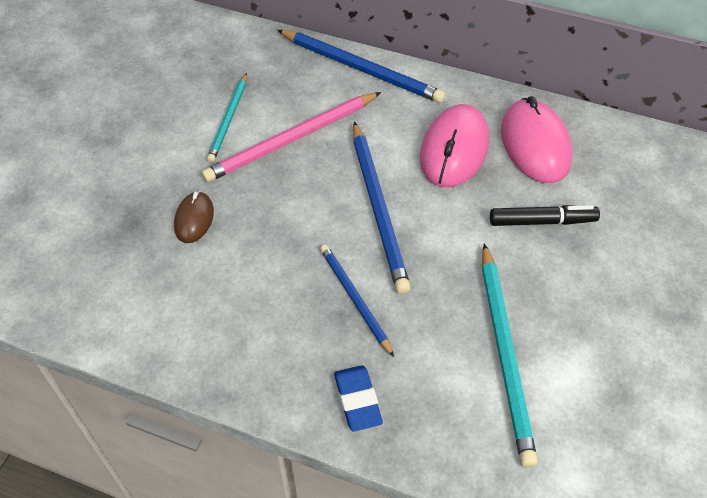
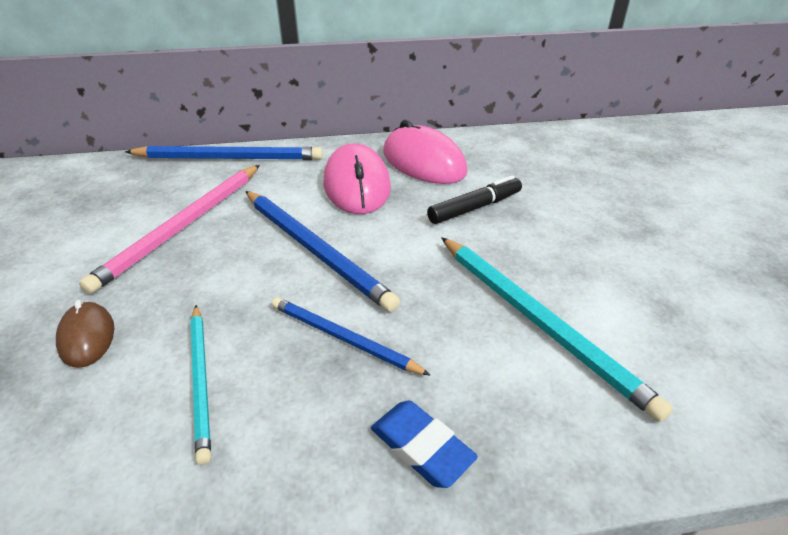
camera: 30 degrees left, 15 degrees down
turquoise pencil [207,73,247,163] -> turquoise pencil moved to [191,305,211,465]

